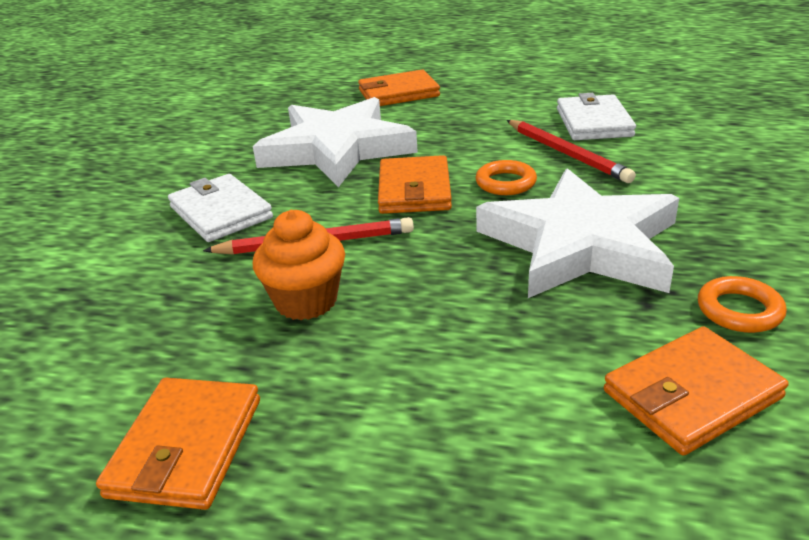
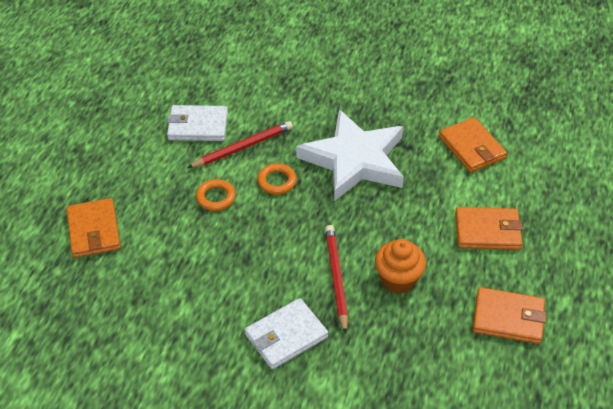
camera: 90 degrees left, 15 degrees up
white star [253,97,418,187] -> none
orange wallet [378,155,452,214] -> orange wallet moved to [455,207,523,250]
orange ring [698,276,787,333] -> orange ring moved to [196,179,236,211]

